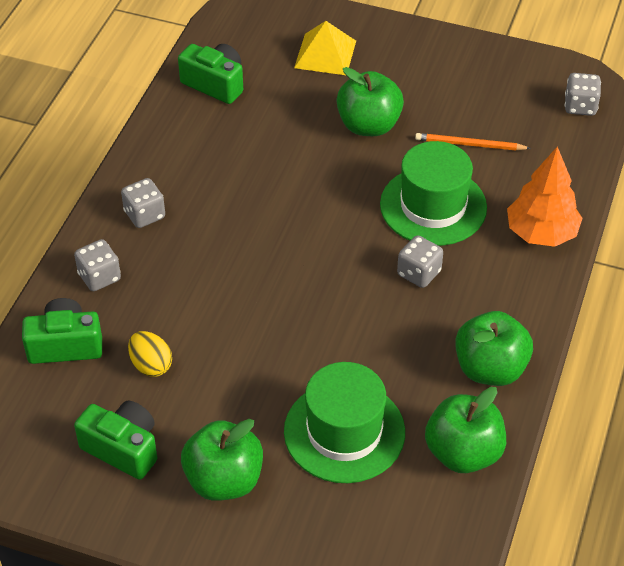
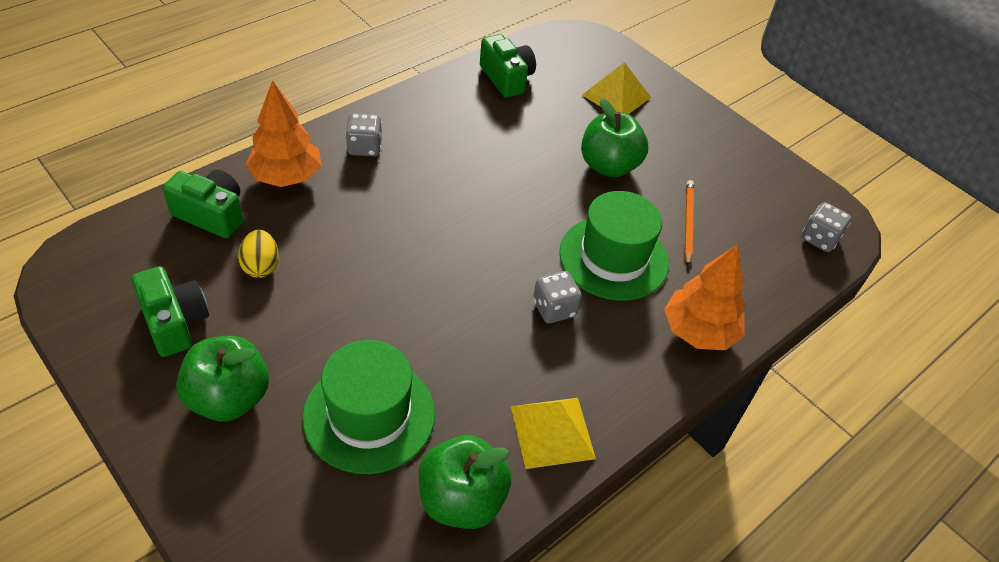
camera: 25 degrees right, 0 degrees up
grey dice [74,239,121,291] -> orange tree [246,80,322,187]
orange pencil [415,133,531,150] -> orange pencil turned 60 degrees clockwise [685,180,694,266]
green apple [455,311,533,386] -> yellow pyramid [511,398,596,469]

